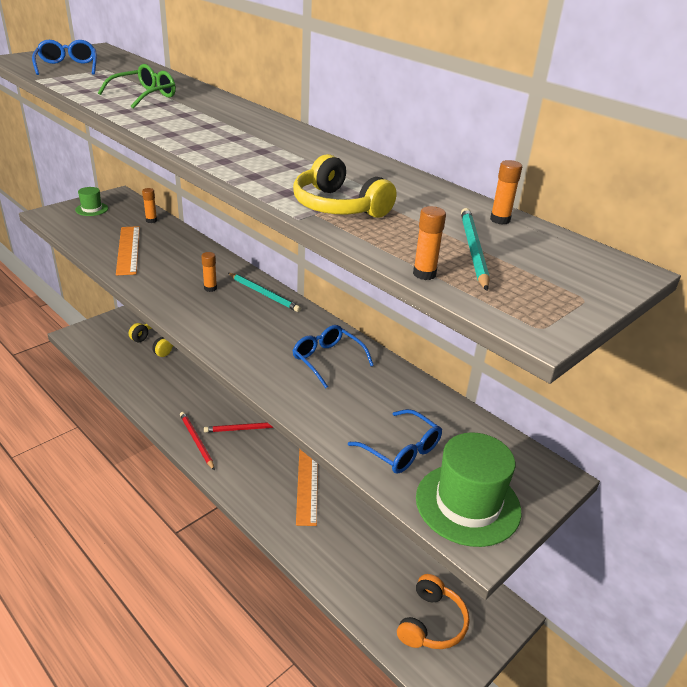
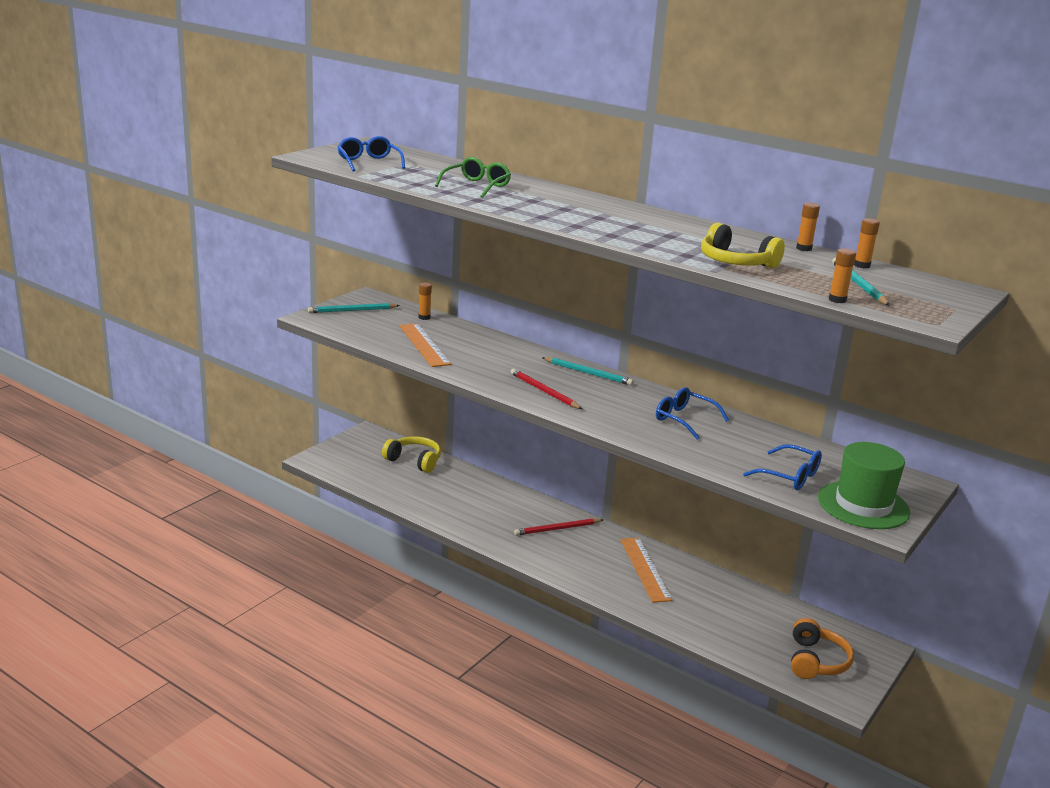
camera: 10 degrees left, 10 degrees down
green hat [75,187,108,216] -> turquoise pencil [308,303,400,313]
red pencil [180,412,215,471] -> red pencil moved to [510,368,582,409]
orange glue stick [201,252,217,292] -> orange glue stick moved to [796,203,820,251]

